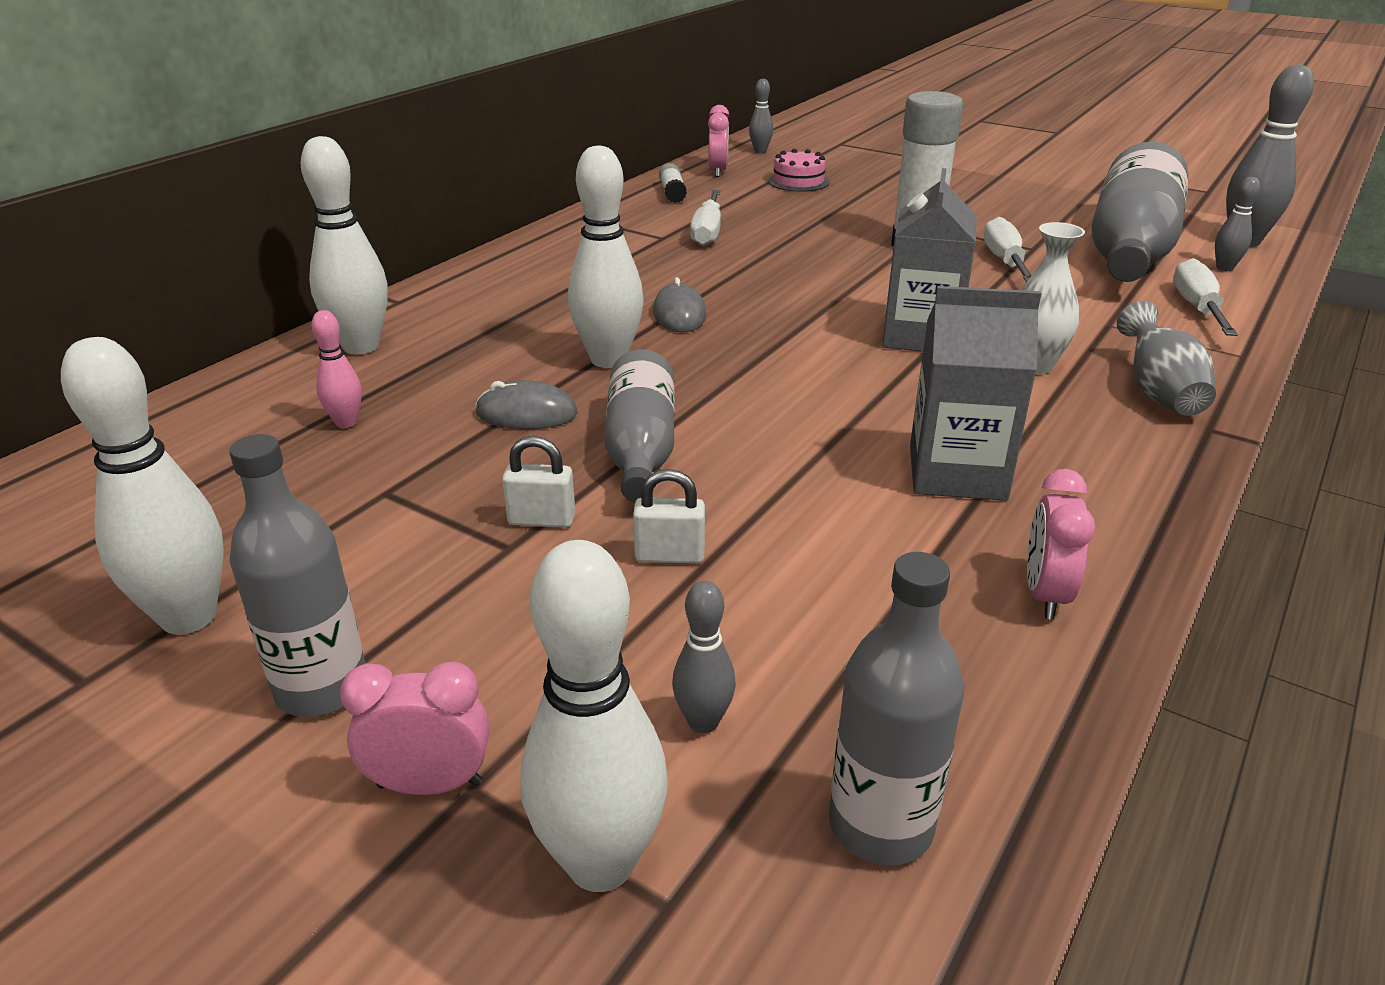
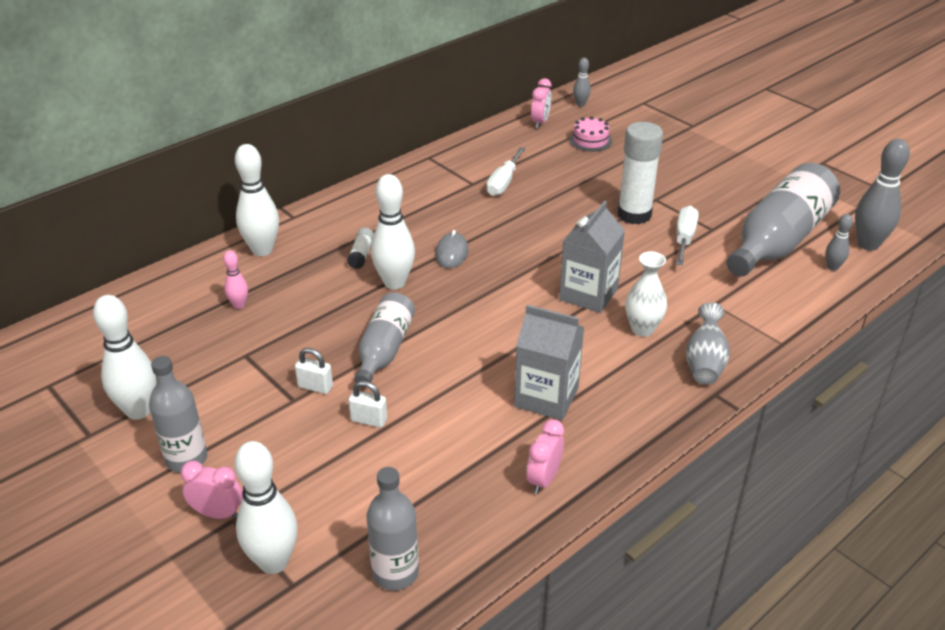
camera: 15 degrees right, 5 degrees up
grey mouse [475,380,577,429] -> none
white glue stick [659,163,687,203] -> white glue stick moved to [347,227,374,269]
grey bowling pin [672,581,736,733] -> none
white screwdriver [1173,258,1238,336] -> none

